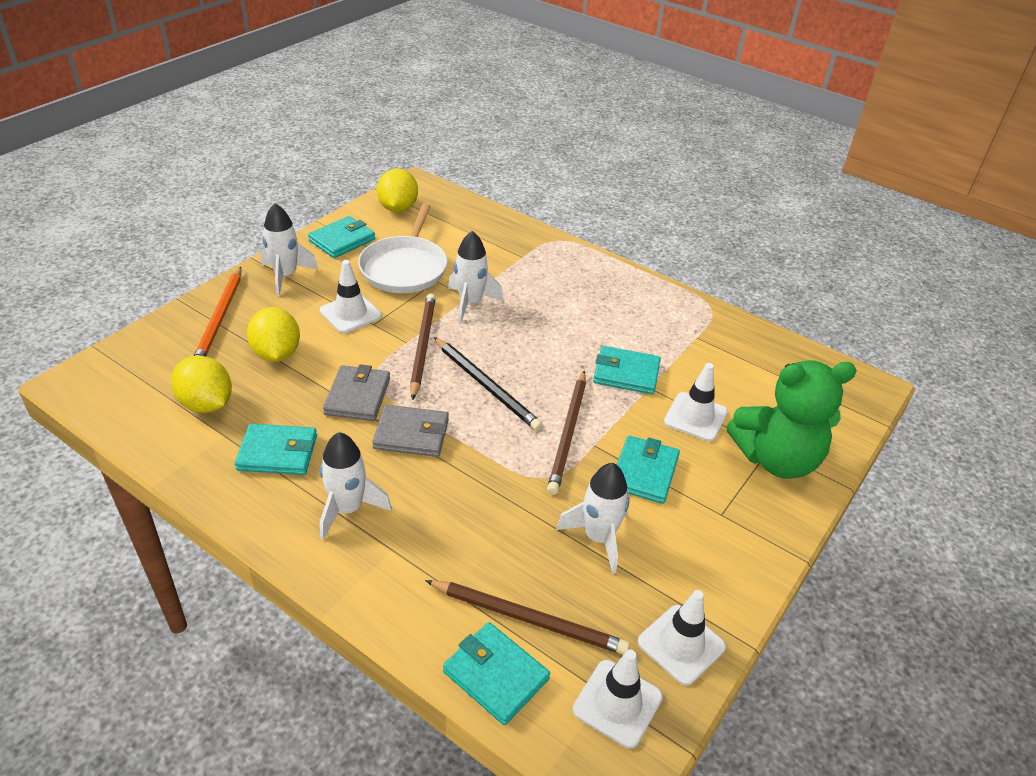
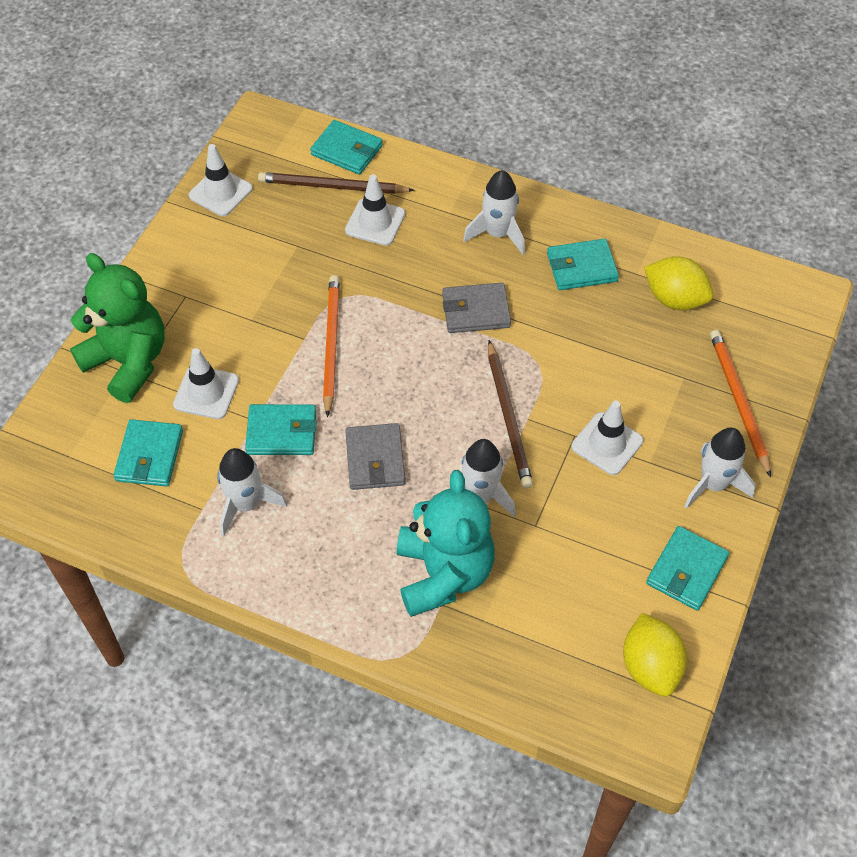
camera: 170 degrees right, 15 degrees up
yellow lemon [247,307,300,362] -> none
grey wallet [323,364,390,421] -> grey wallet moved to [345,423,405,490]
white pan [358,203,447,293] -> none
black pencil [434,337,543,431] -> none
brown pencil [547,371,586,495] -> orange pencil [323,275,340,417]
white rocket [556,463,629,574] -> white rocket moved to [217,448,287,537]
white traffic cone [572,650,663,749] -> white traffic cone moved to [345,175,405,246]
turquoise wallet [617,435,680,504] -> turquoise wallet moved to [113,419,183,487]
green teddy bear [727,360,857,479] -> green teddy bear turned 60 degrees clockwise [70,253,165,403]
none -> turquoise teddy bear [397,470,495,617]

